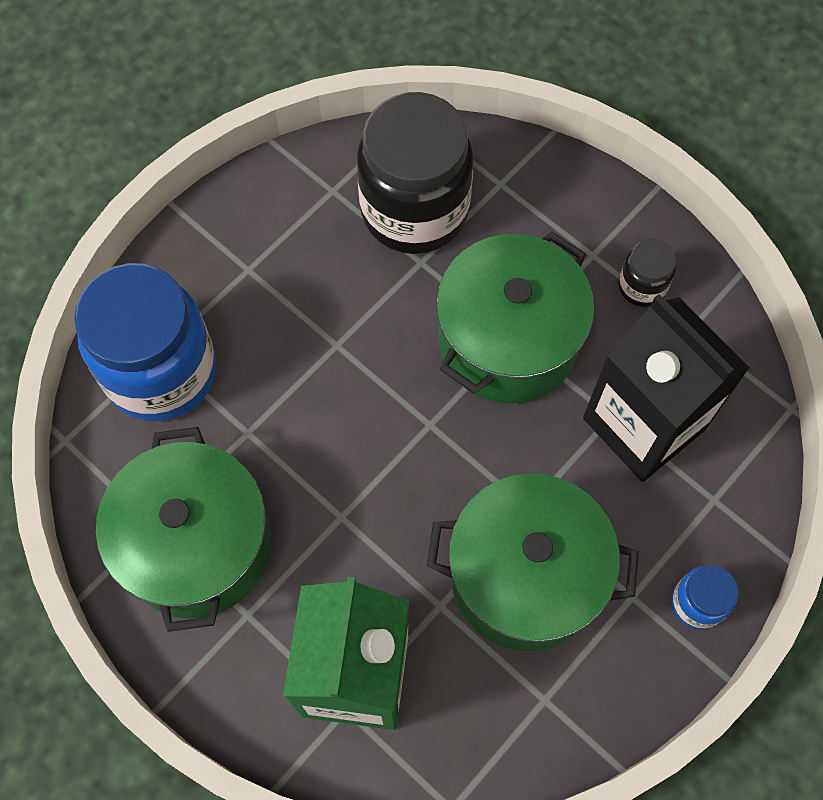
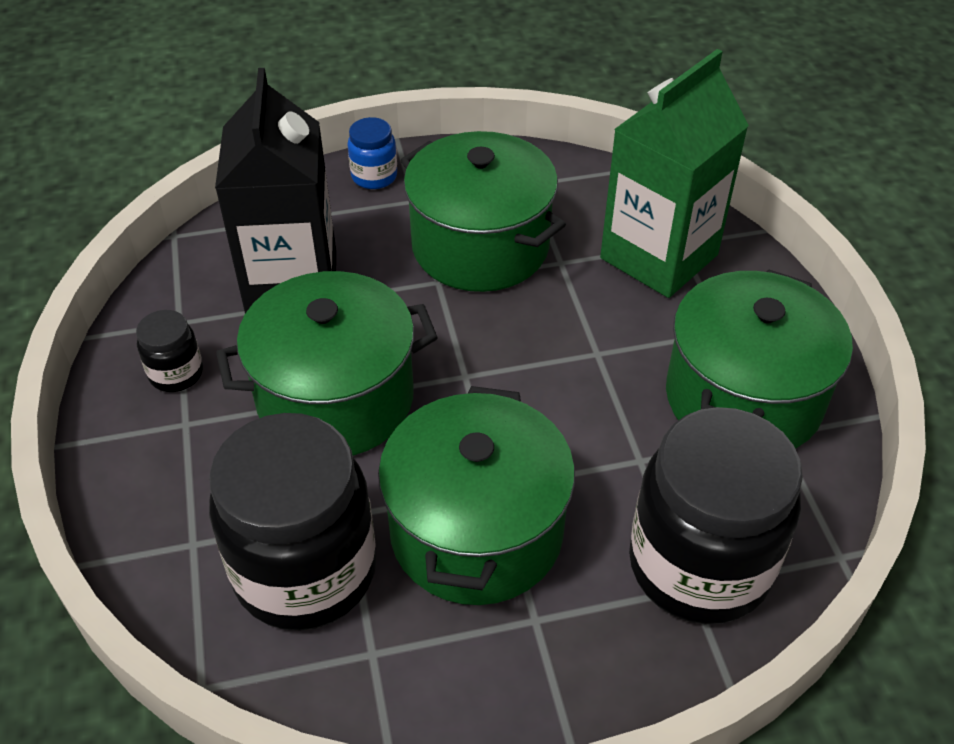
camera: 145 degrees left, 20 degrees down
blue jar [74,263,216,421] -> black jar [629,407,803,624]
none -> green pot [378,386,575,605]

